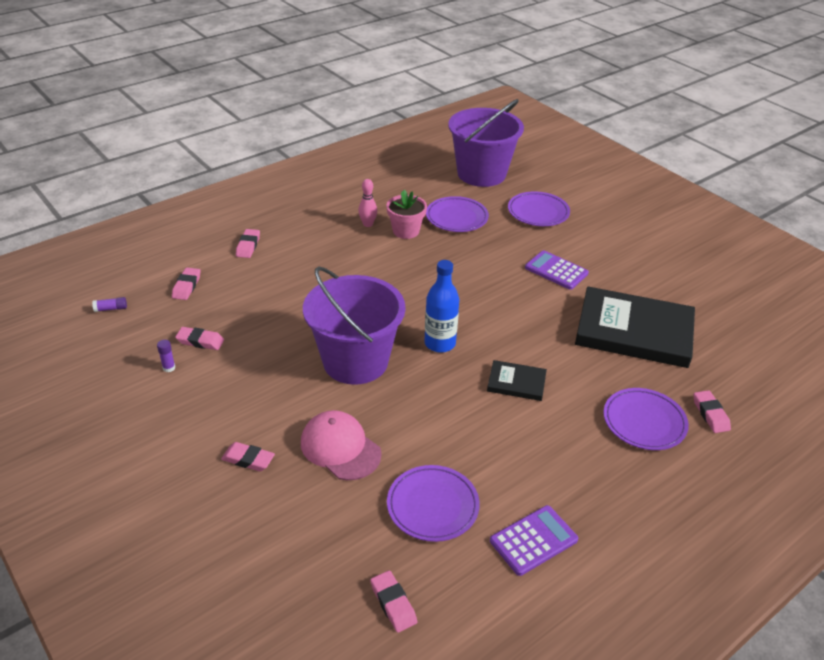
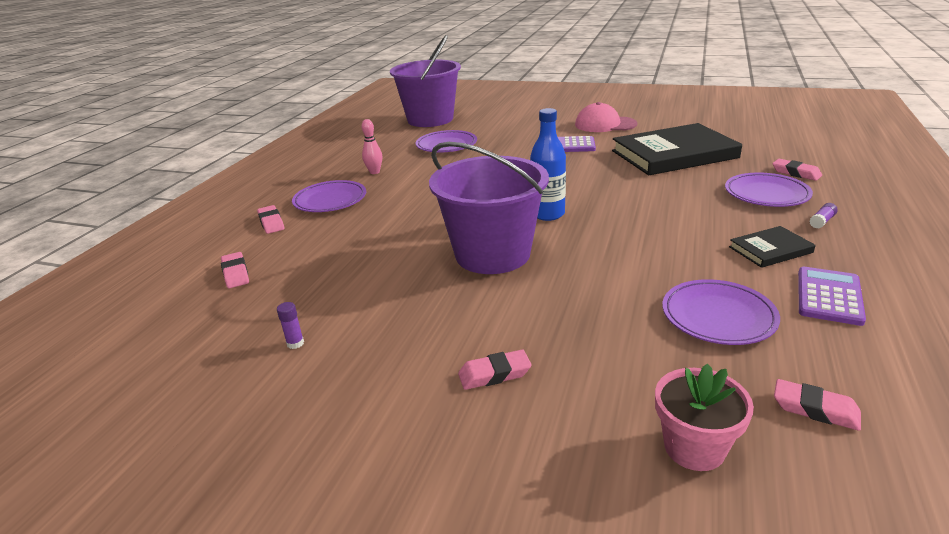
camera: 30 degrees left, 10 degrees down
purple glue stick [92,297,127,312] -> purple glue stick moved to [810,203,838,228]
pink eraser [175,327,224,350] -> none
pink cap [301,410,382,480] -> pink cap moved to [575,102,637,132]
pink flower pot [386,190,427,239] -> pink flower pot moved to [655,364,754,471]
black book [487,360,547,401] -> black book moved to [729,226,815,268]
purple plate [508,191,570,226] -> purple plate moved to [292,180,366,212]

